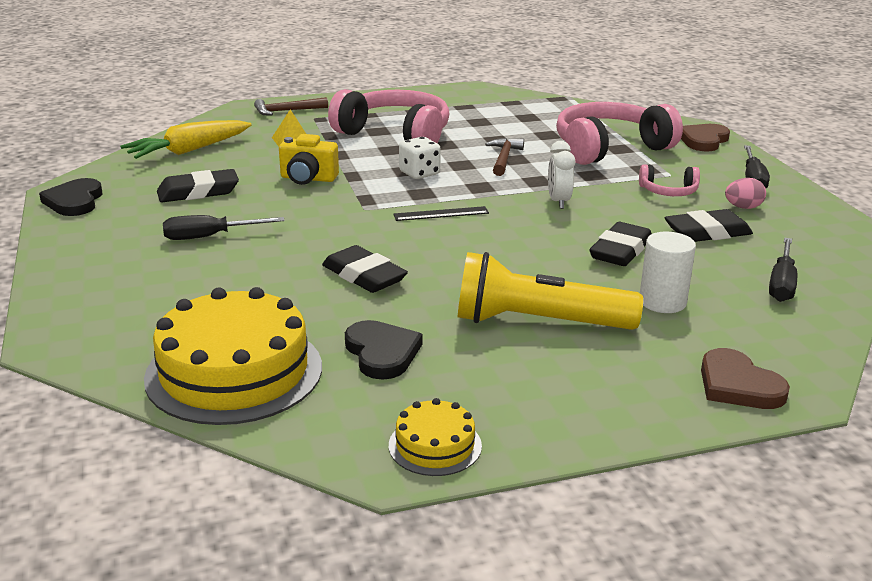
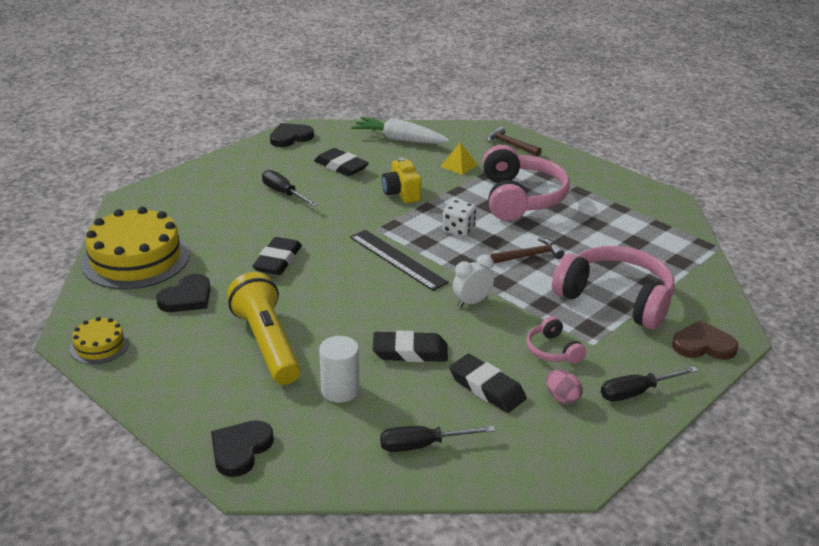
camera: 60 degrees right, 5 degrees up
yellow carrot [120,120,252,159] -> white carrot [351,117,450,144]
black ruler [393,206,489,221] -> black ruler [350,230,449,291], size x1.67
brown heart [701,348,790,409] -> black heart [211,420,274,477]

